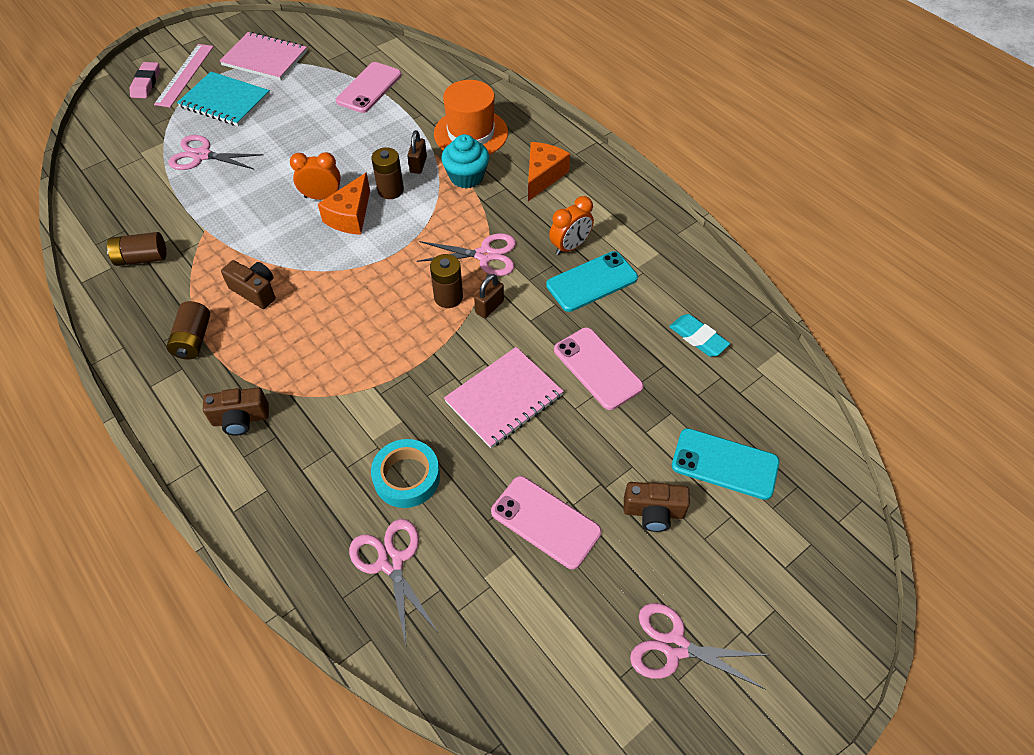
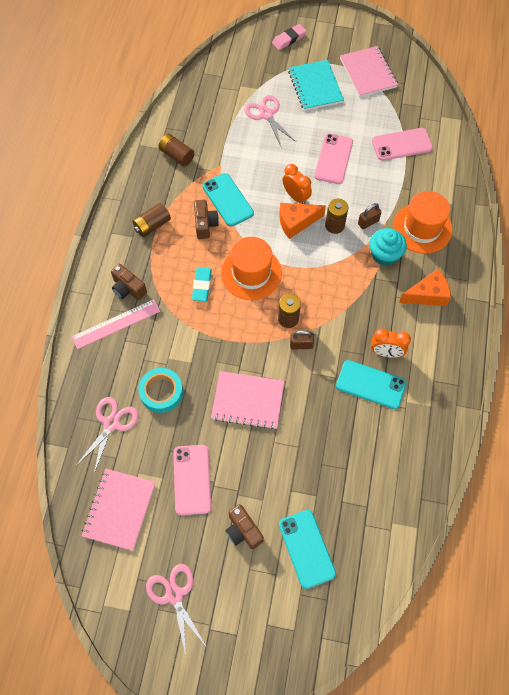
camera: 50 degrees right, 10 degrees up
pink ruler [154,44,214,108] -> pink ruler moved to [71,299,160,349]
pink scissors [417,233,516,276] -> none
pink phone [554,327,644,410] -> pink phone moved to [314,133,353,184]
turquoise eraser [669,314,730,357] -> turquoise eraser moved to [192,267,212,301]
none -> pink notebook [81,469,155,551]
none -> turquoise phone [202,173,254,227]
none -> orange hat [221,237,282,300]

